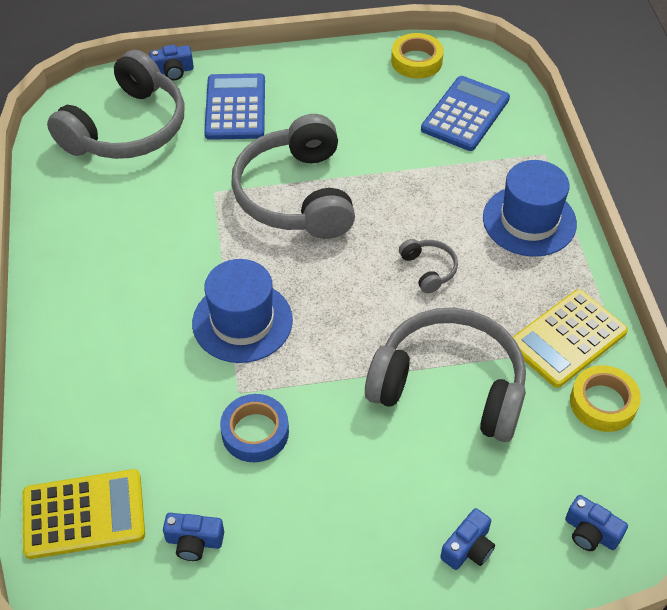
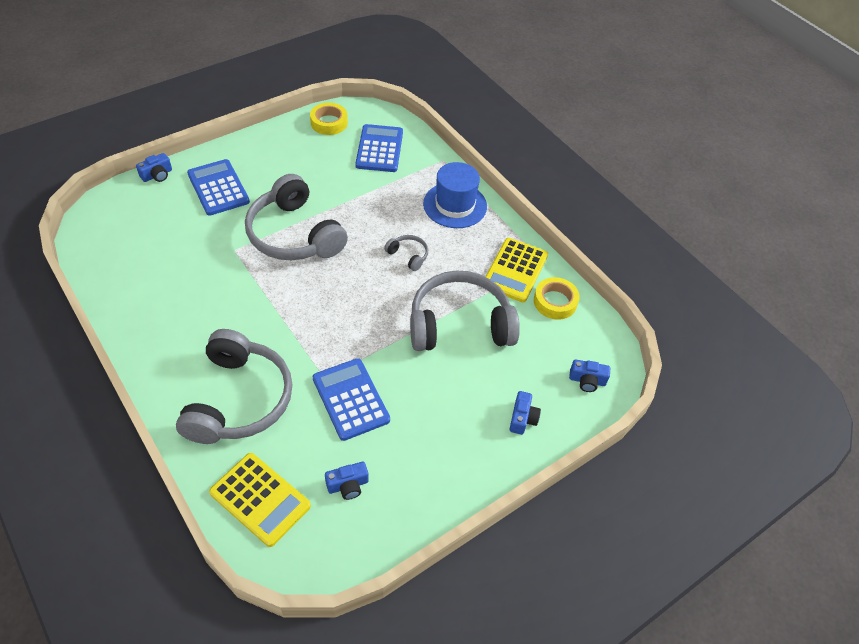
camera: 30 degrees left, 0 degrees up
yellow calculator [23,469,145,559] -> yellow calculator turned 75 degrees clockwise [209,453,311,547]
grey headphones [47,50,185,159] -> grey headphones moved to [176,329,293,444]
blue hat [192,259,293,363] -> none
blue tape [220,394,289,462] -> blue calculator [313,358,390,441]

